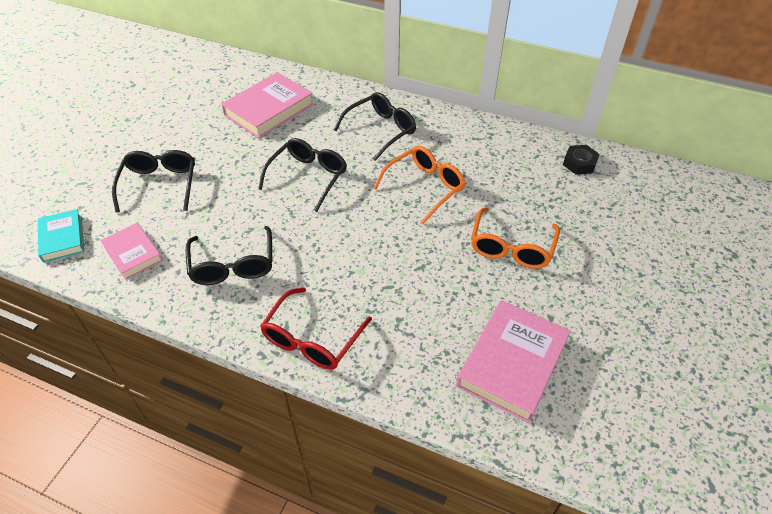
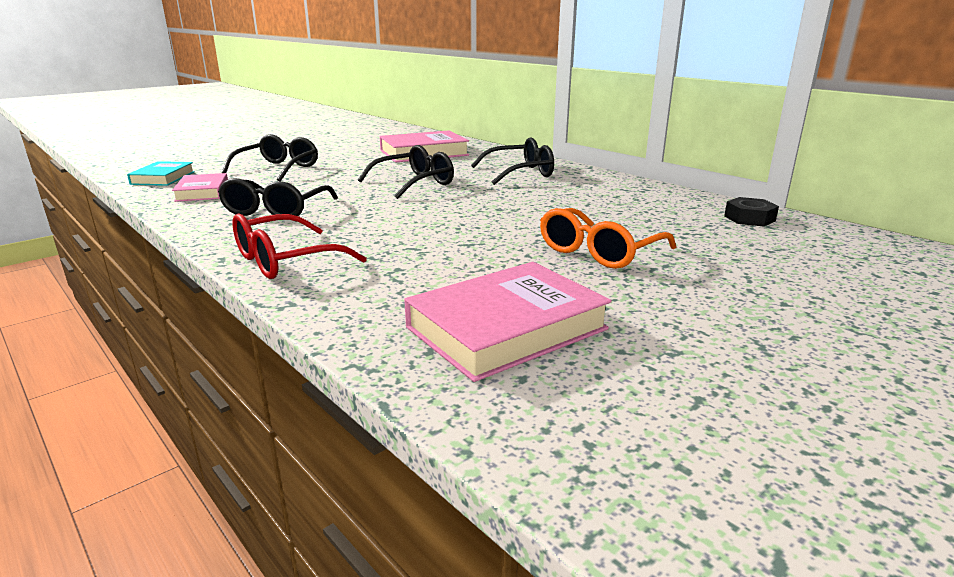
camera: 25 degrees right, 25 degrees down
orange glasses [373,146,465,224] -> none

